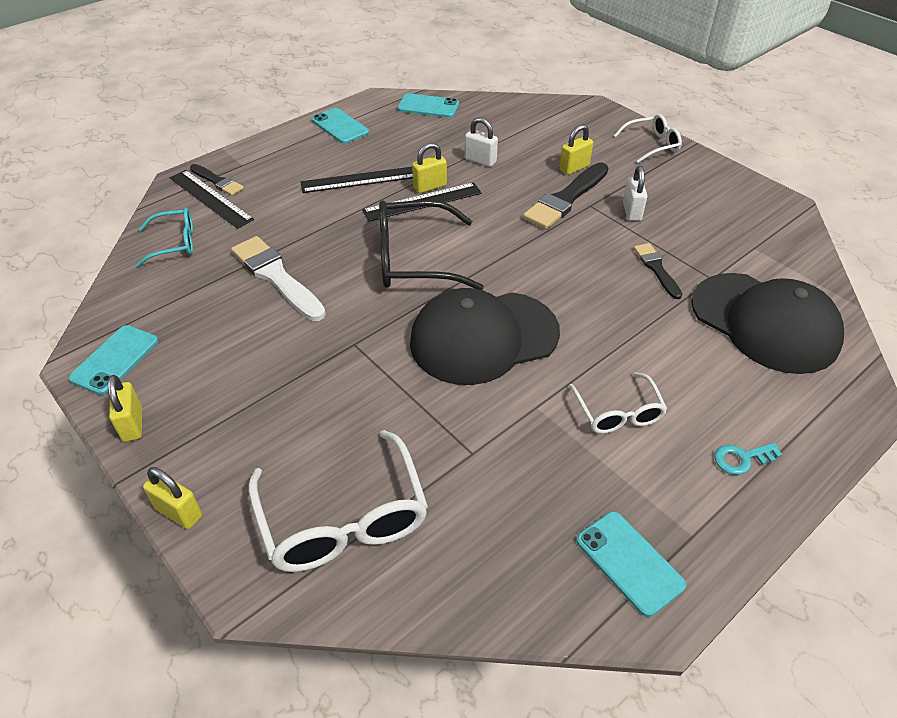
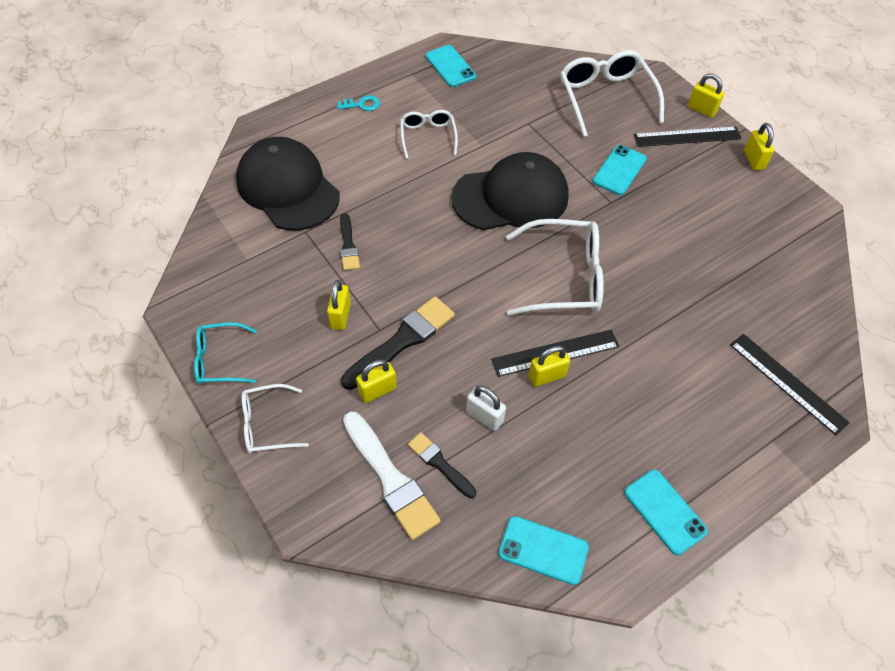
camera: 175 degrees left, 10 degrees up
turquoise phone [69,325,158,395] -> turquoise phone moved to [593,145,647,195]
turquoise glasses [136,208,193,267] -> turquoise glasses moved to [194,323,257,384]
black brush [190,164,244,196] -> black brush moved to [408,432,476,498]
white brush [231,236,326,321] -> white brush moved to [343,412,441,540]
black ruler [300,167,413,193] -> black ruler moved to [634,126,741,147]
black glasses [379,200,484,290] -> white glasses [506,219,604,316]
white padlock [623,166,647,221] -> yellow padlock [327,280,351,330]

